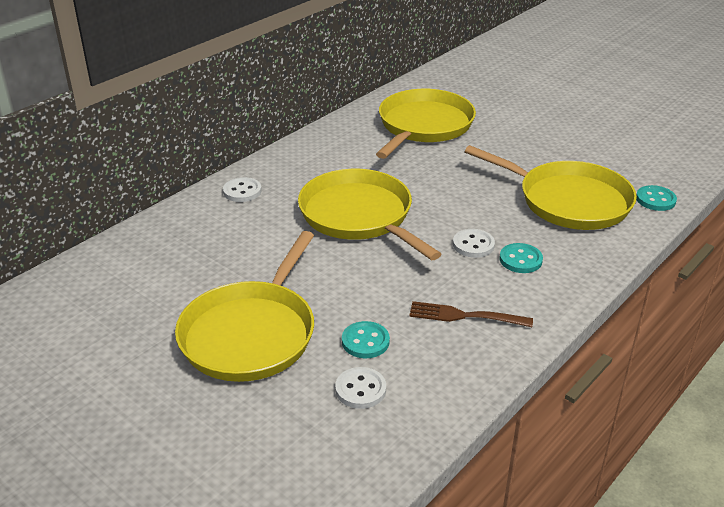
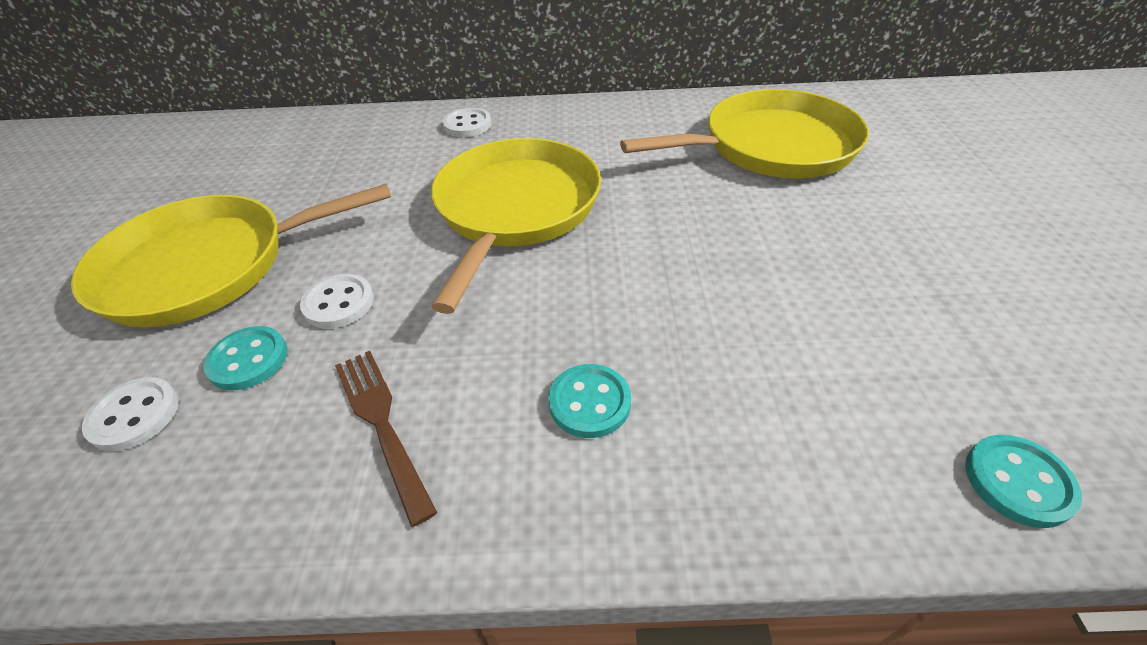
camera: 50 degrees right, 10 degrees up
white button [453,229,495,258] -> white button moved to [300,274,374,329]
yellow pan [465,145,637,230] -> none

